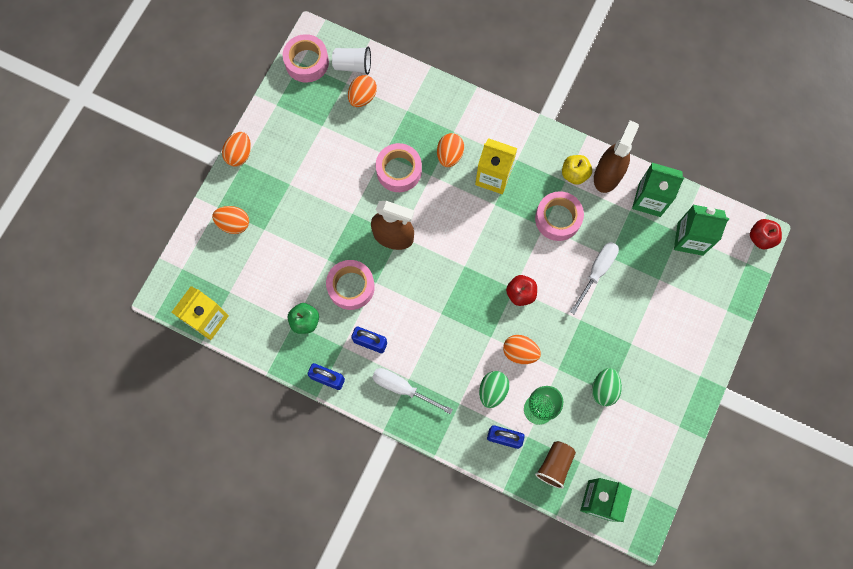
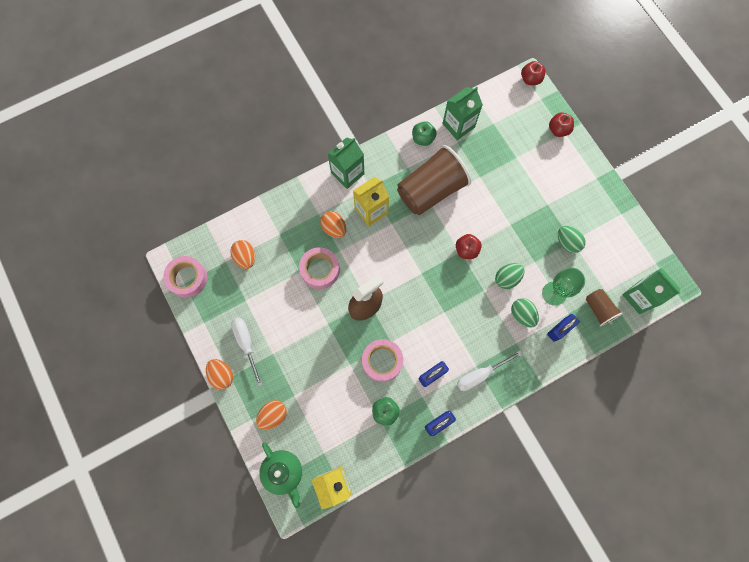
camera: 55 degrees left, 0 degrees up
white cup [332,47,371,75] -> none
orange egg [503,335,541,364] -> green egg [495,263,525,289]
pink tape [535,191,584,241] -> brown cup [397,145,471,215]
yellow apple [562,155,592,185] -> none
white screwdriver [570,242,619,315] -> white screwdriver moved to [231,318,263,387]
brown spray bottle [594,120,639,193] -> green apple [412,121,437,146]
green carton [674,205,729,256] -> green carton moved to [327,137,364,189]
none -> green teapot [259,443,302,509]
none -> red apple [549,113,574,137]

